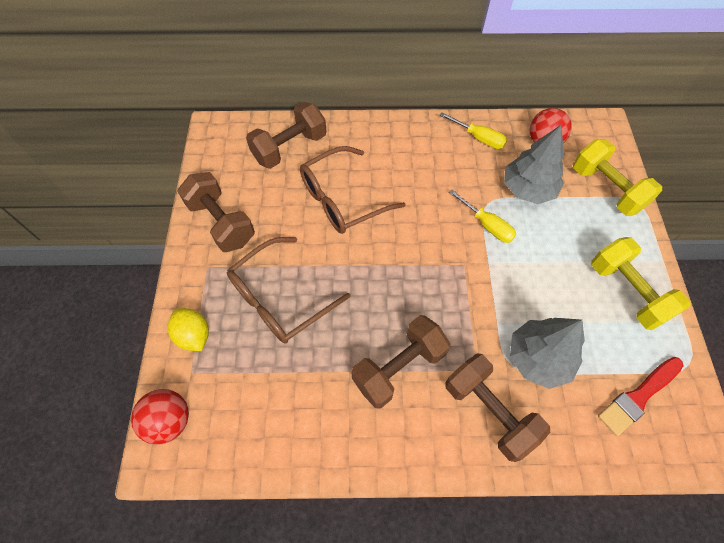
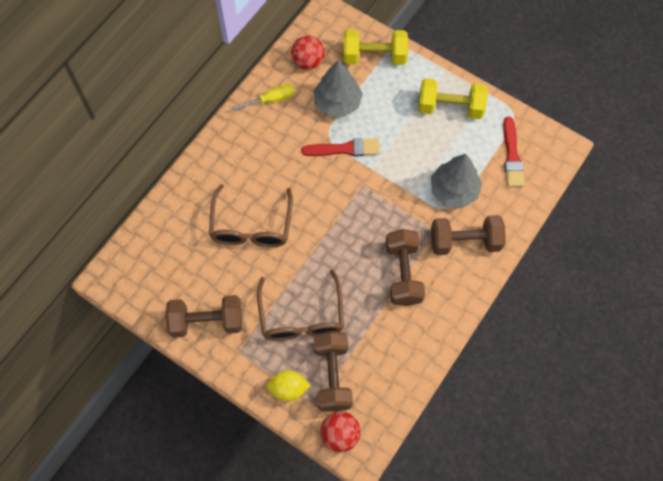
camera: 55 degrees left, 5 degrees up
brown dumbbell [246,102,326,169] -> brown dumbbell moved to [314,331,353,412]
yellow screwdriver [449,189,516,243] -> red brush [302,138,380,157]

